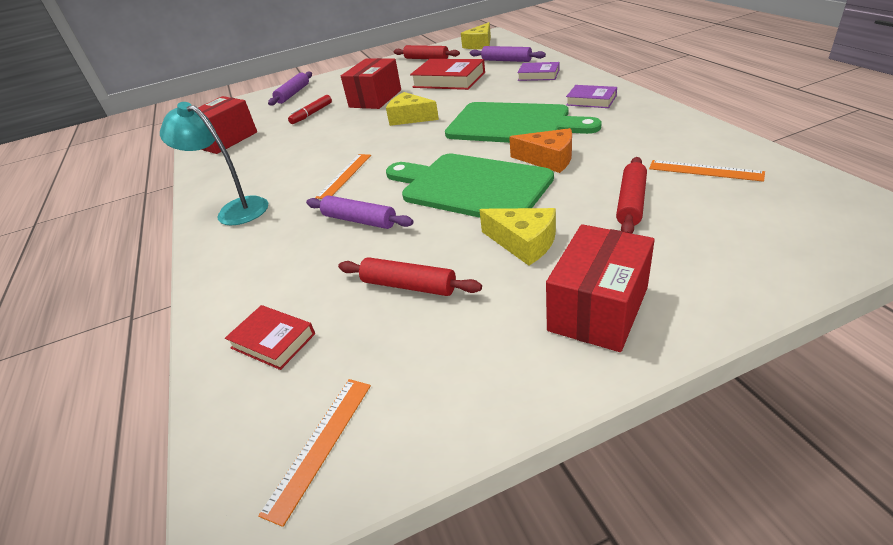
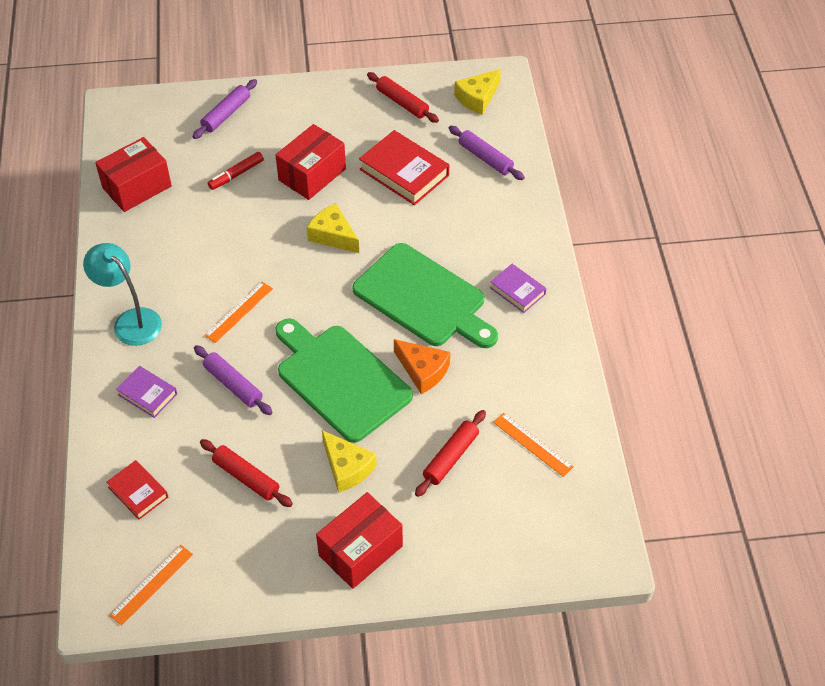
camera: 10 degrees right, 15 degrees up
purple book [517,62,559,81] -> purple book moved to [116,366,177,418]

